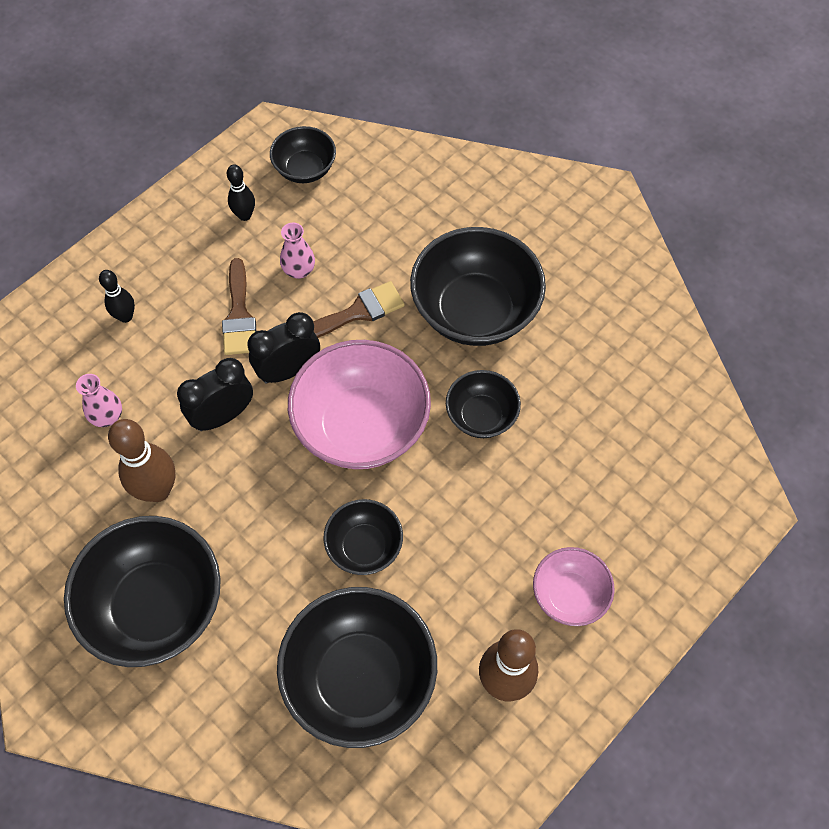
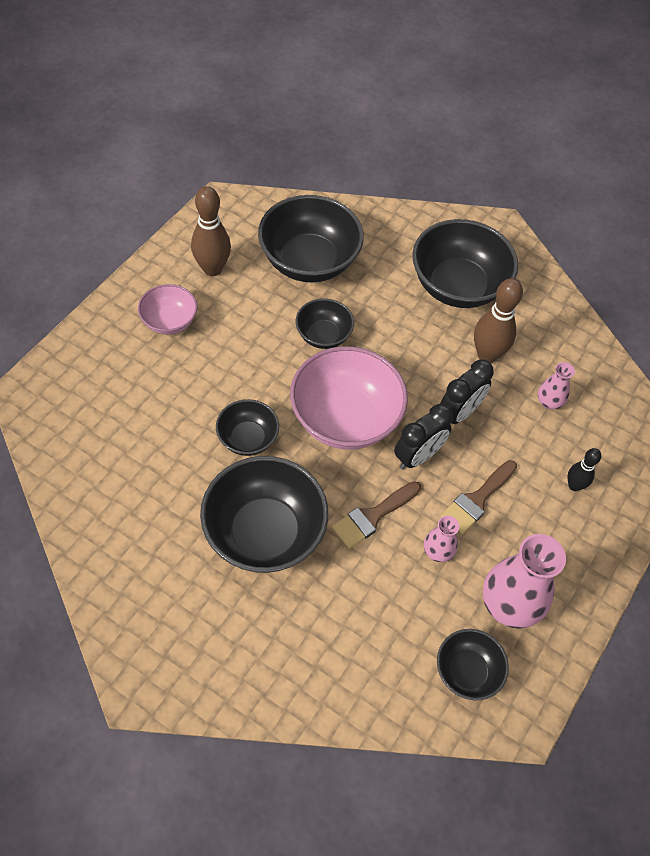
camera: 165 degrees right, 5 degrees down
brown brush [222,258,256,355] -> brown brush turned 120 degrees counterclockwise [441,460,517,535]
black bowling pin [227,165,255,221] -> pink vase [483,534,566,629]

